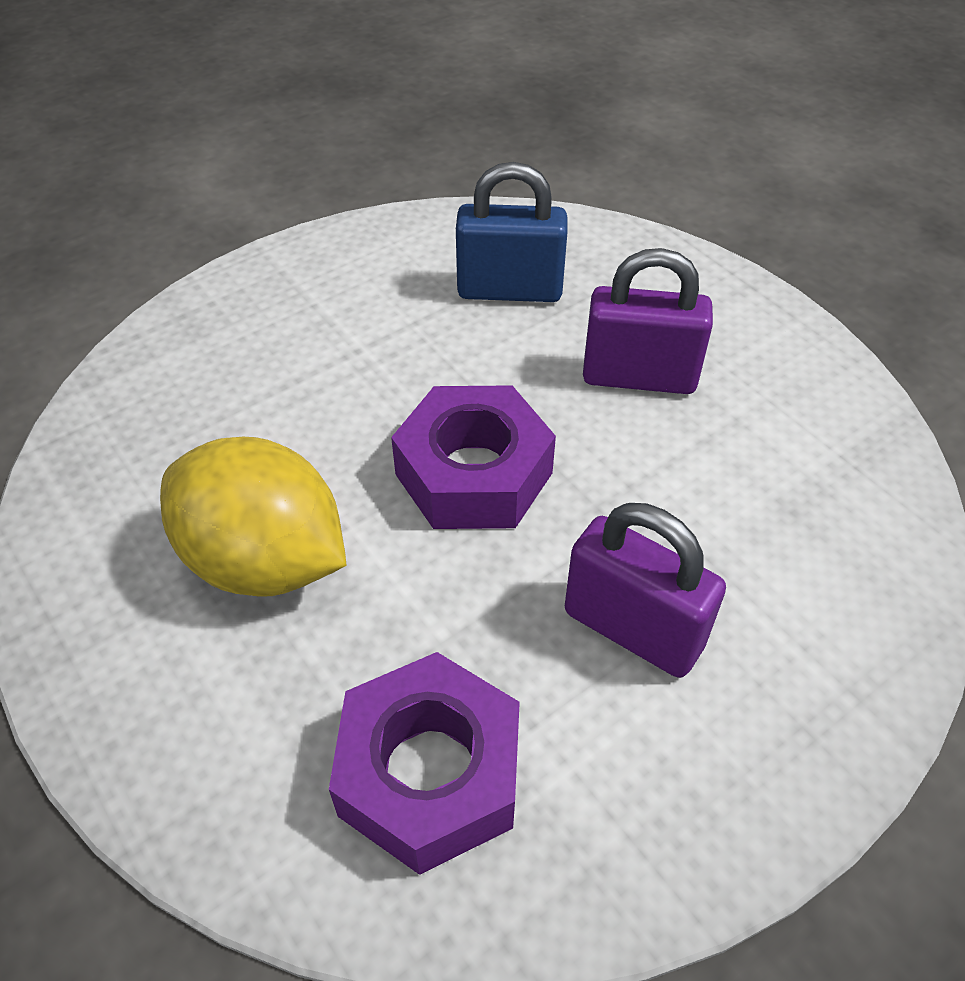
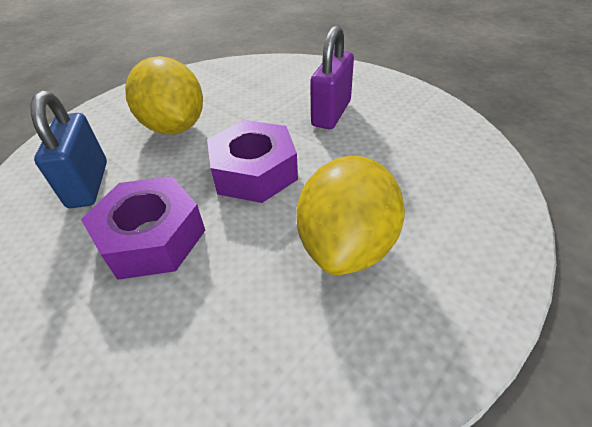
camera: 100 degrees left, 5 degrees down
purple nut [329,652,520,875] -> purple nut moved to [81,176,205,280]
purple padlock [583,248,713,394] -> yellow lemon [125,56,203,135]

